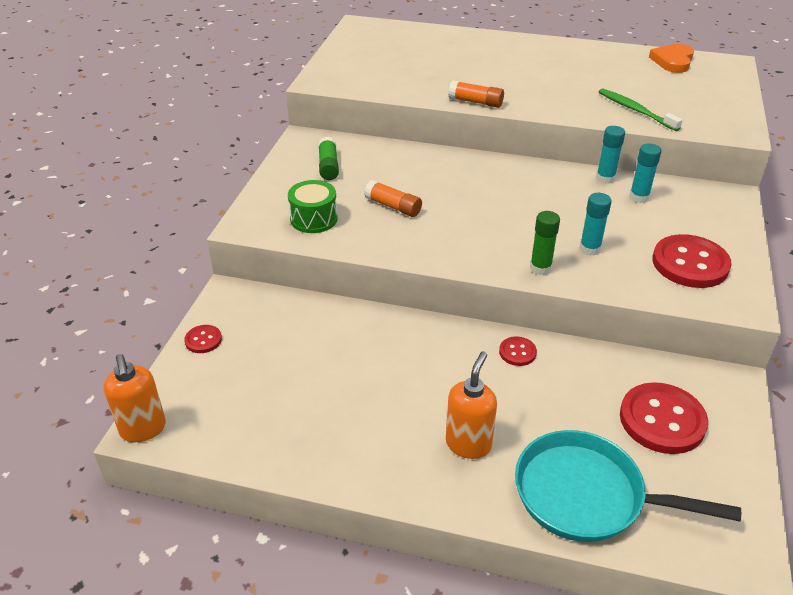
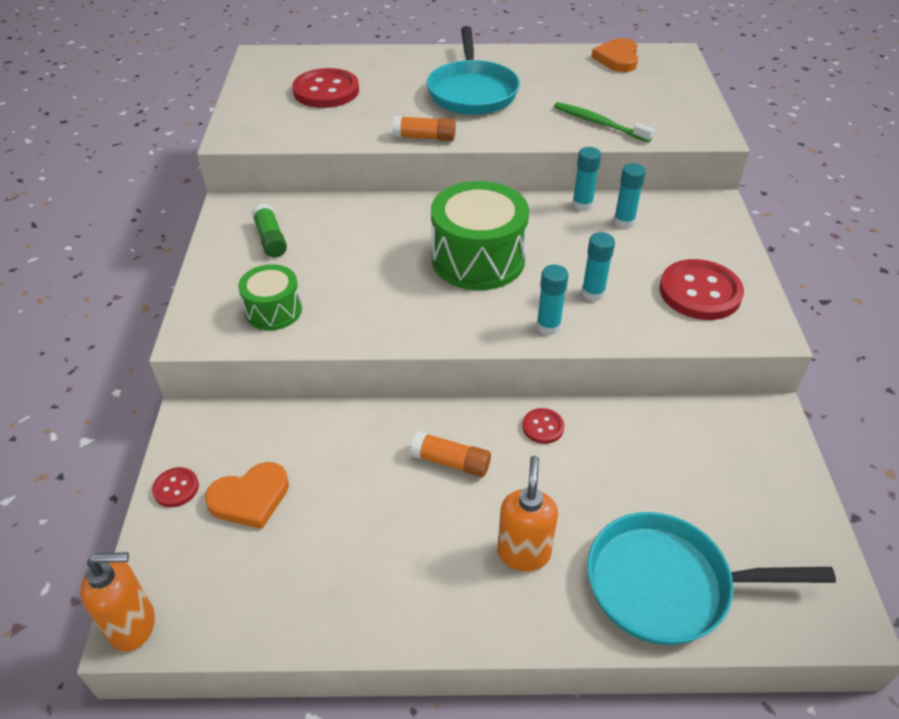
camera: 15 degrees left, 5 degrees up
orange soap dispenser [104,354,166,442] -> orange soap dispenser turned 60 degrees counterclockwise [80,552,155,651]
orange glue stick [364,180,422,217] -> orange glue stick moved to [410,431,491,477]
green glue stick [530,211,560,275] -> turquoise glue stick [536,265,568,335]
red button [620,382,708,454] -> red button moved to [292,68,359,108]
none -> orange heart [205,462,289,529]
none -> turquoise pan [427,26,520,115]
none -> green drum [431,181,529,290]

